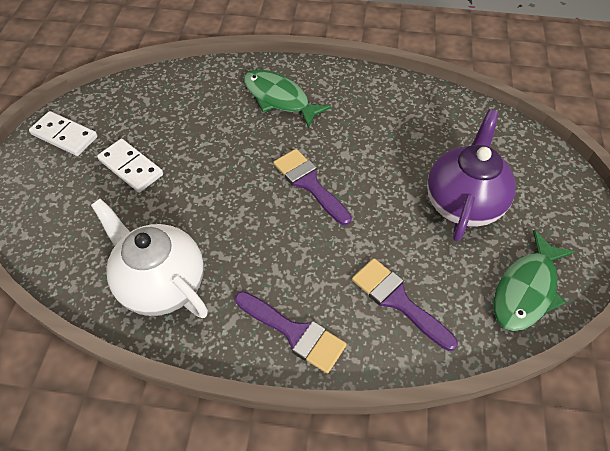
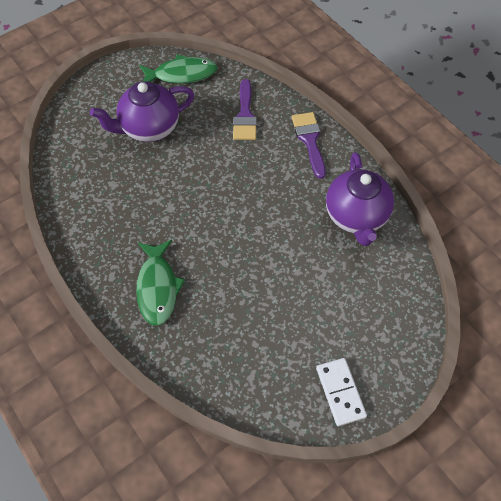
camera: 135 degrees left, 5 degrees up
white teapot [91,198,208,318] -> purple teapot [326,152,394,246]
white domino [97,139,163,193] -> none
purple brush [273,149,352,225] -> none

